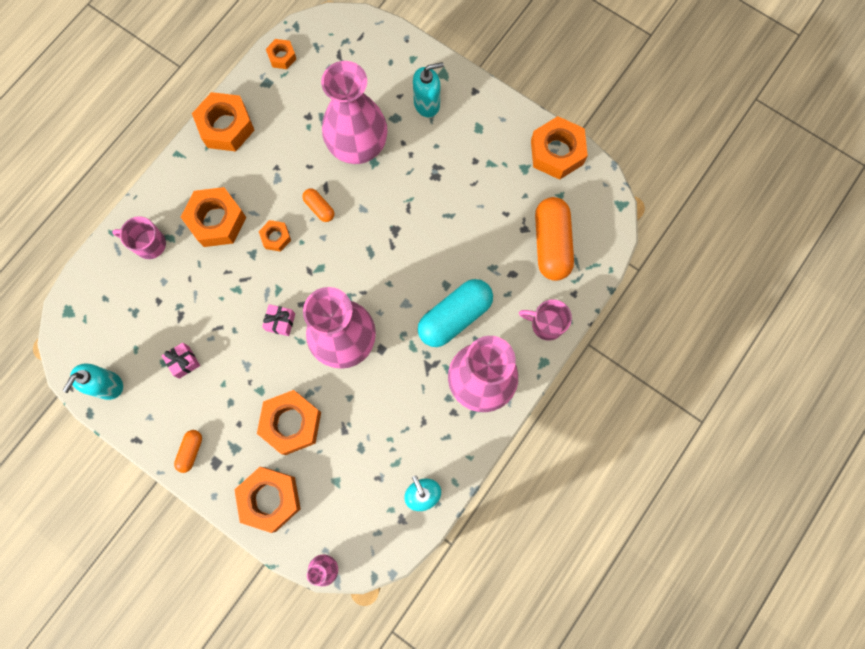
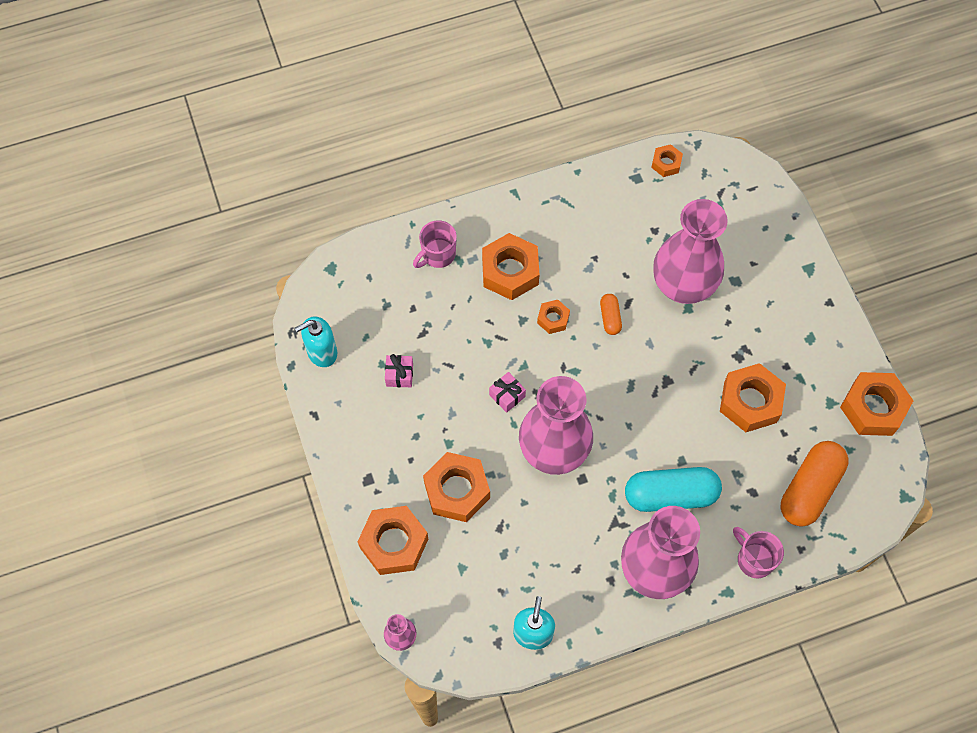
camera: 35 degrees right, 10 degrees down
pink mug [112,216,166,259] -> pink mug turned 90 degrees counterclockwise [413,220,457,268]
orange capsule [174,430,202,473] -> none
orange nut [192,92,255,151] -> orange nut moved to [720,363,786,432]
turquoise soap dispenser [413,62,444,117] -> none

